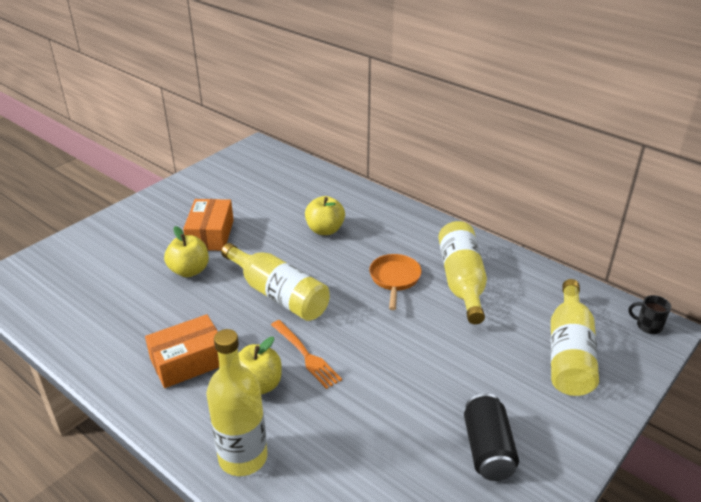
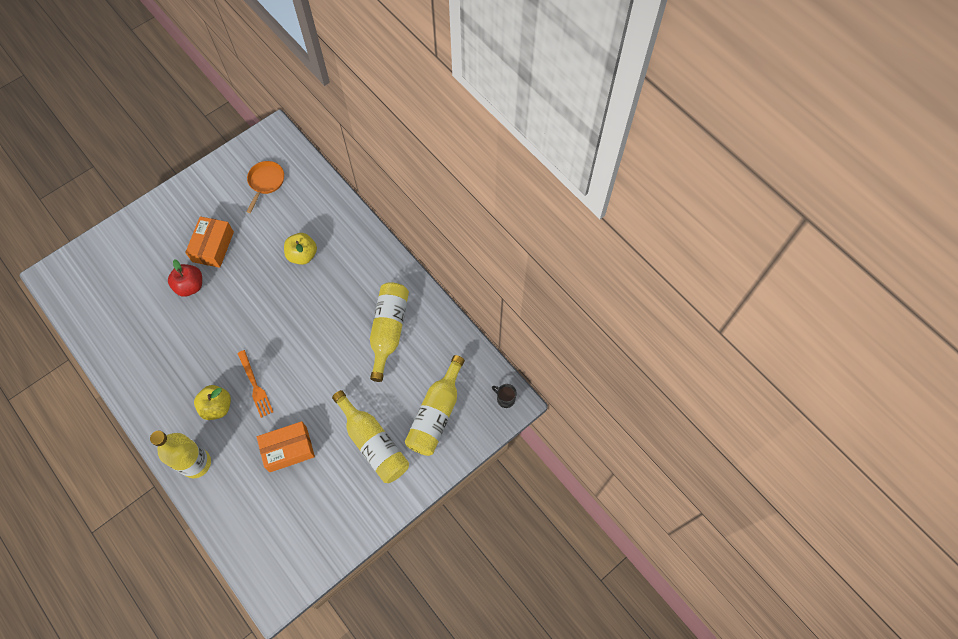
camera: 10 degrees right, 30 degrees up
orange box [145,314,219,388] -> orange box moved to [257,421,315,472]
yellow apple [164,226,209,277] -> red apple [168,259,202,297]
yellow bottle [221,243,330,321] -> yellow bottle moved to [332,390,409,483]
orange pan [369,254,422,310] -> orange pan moved to [247,161,284,213]
black can [464,393,519,481] -> none

